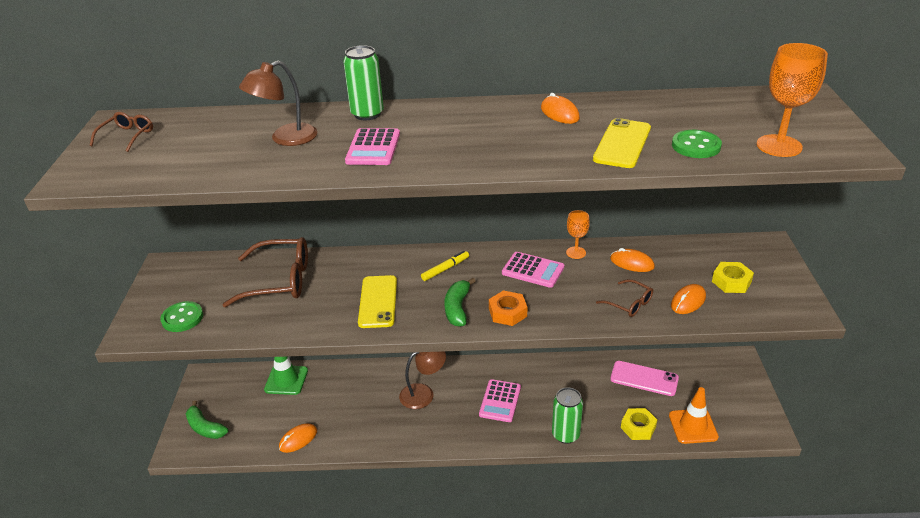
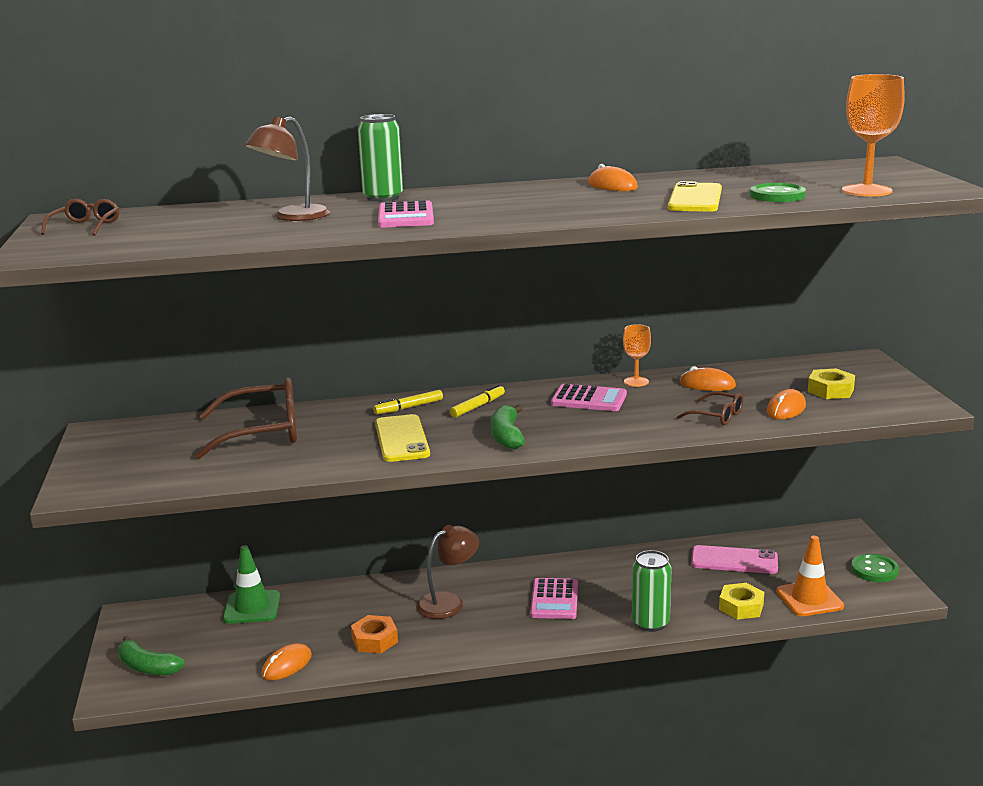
camera: 10 degrees left, 15 degrees down
green button [160,301,203,332] -> green button moved to [851,554,899,582]
orange nut [489,290,527,326] -> orange nut moved to [351,615,398,653]
none -> yellow marker [373,390,443,414]

